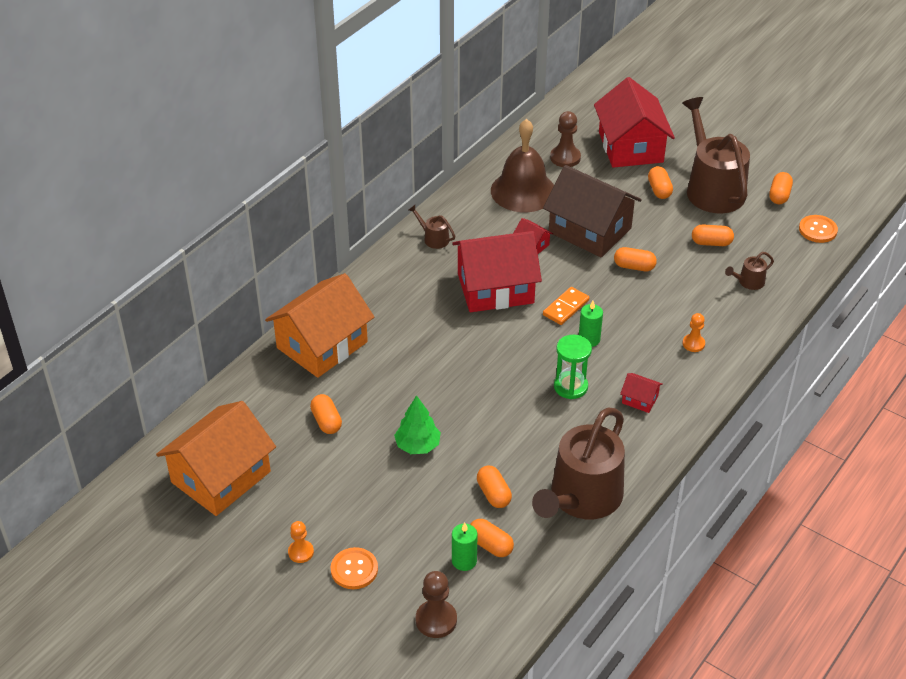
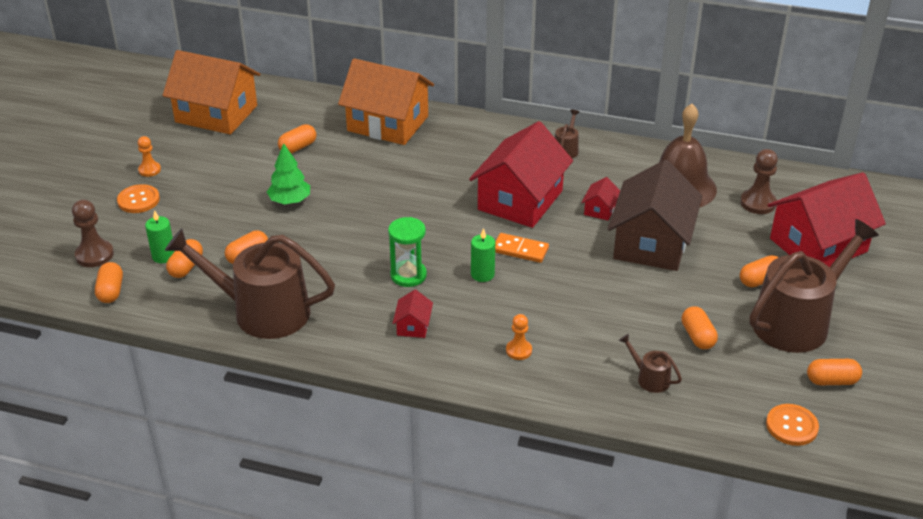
camera: 70 degrees right, 5 degrees down
red house [452,231,542,312] -> red house turned 60 degrees clockwise [469,121,573,228]
orange capsule [614,247,657,271] -> orange capsule moved to [95,262,123,303]

